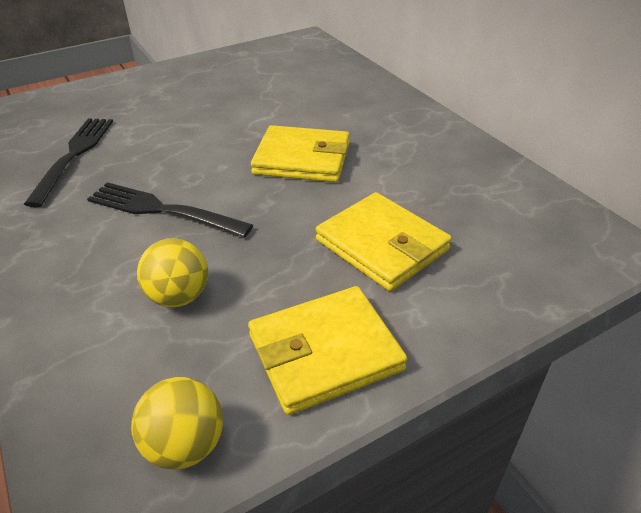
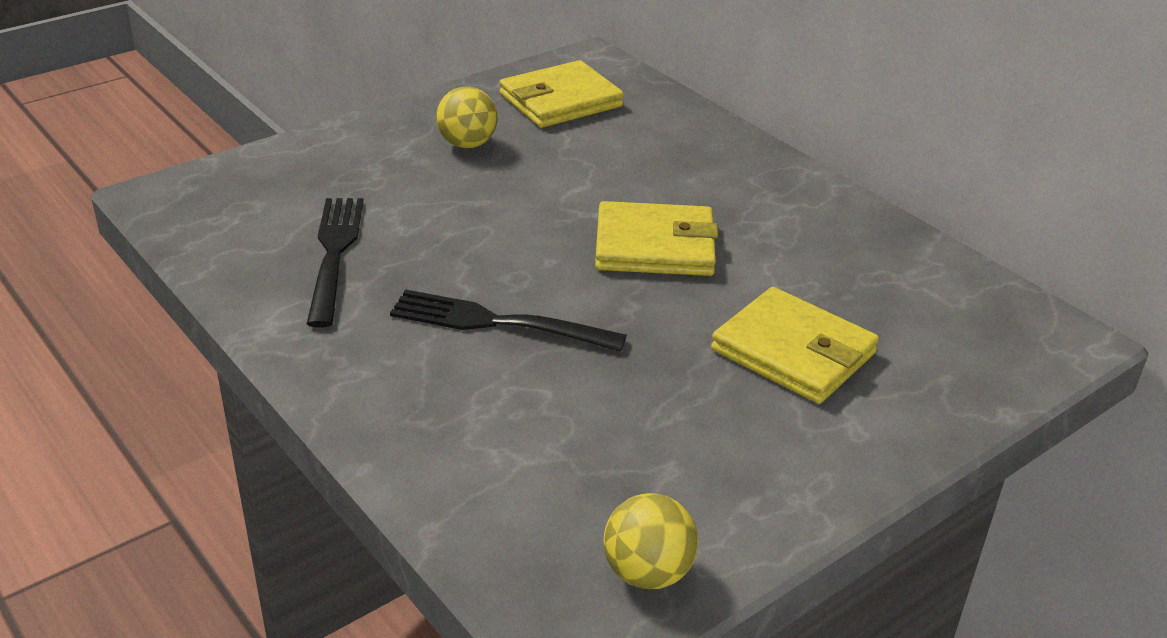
camera: 10 degrees left, 5 degrees down
yellow ball [137,238,208,307] -> yellow ball moved to [436,87,498,148]
yellow wallet [248,286,407,415] -> yellow wallet moved to [499,60,624,128]

